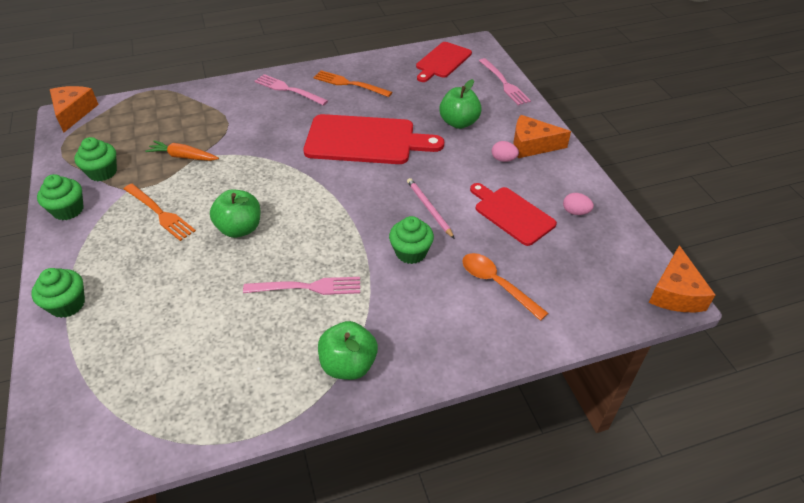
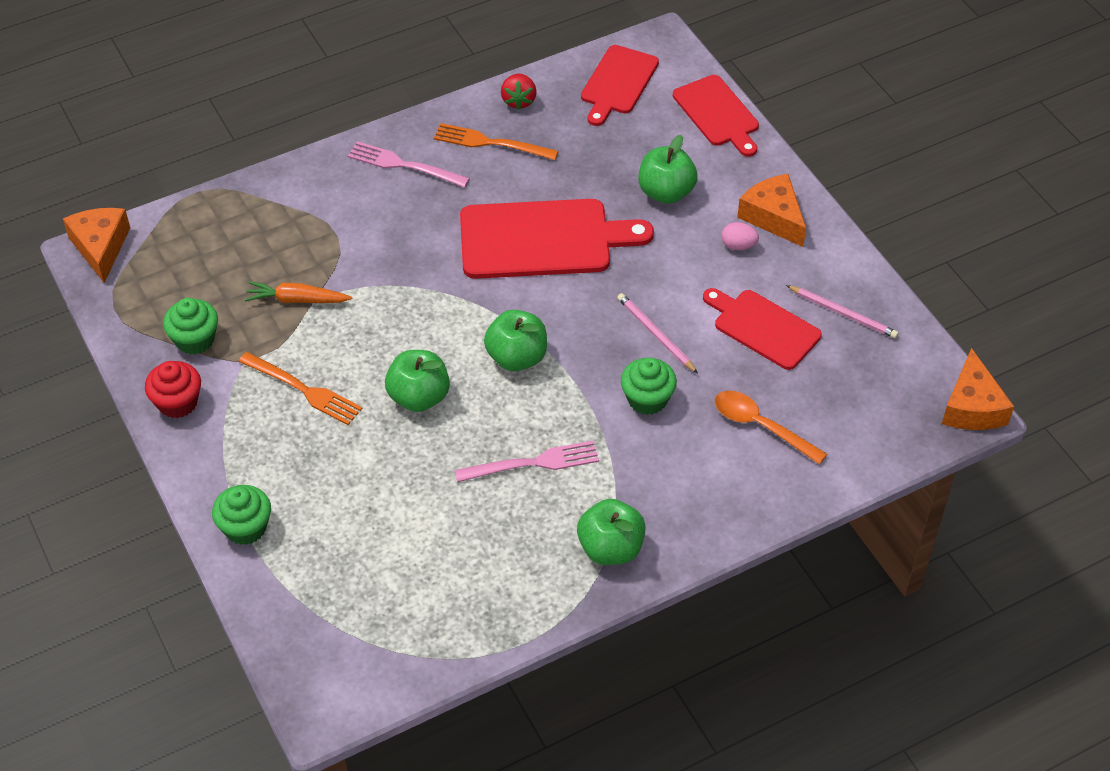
camera: 10 degrees left, 5 degrees up
green cupcake [37,174,84,220] -> red cupcake [145,361,201,418]
pink fork [479,58,531,105] -> red cutting board [673,75,759,157]
orange cheese [514,115,571,158] -> orange cheese turned 60 degrees clockwise [737,174,806,247]
pink egg [563,193,594,215] -> pink pencil [786,285,898,338]
none -> green apple [484,310,547,371]
none -> red strawberry [501,73,537,110]

